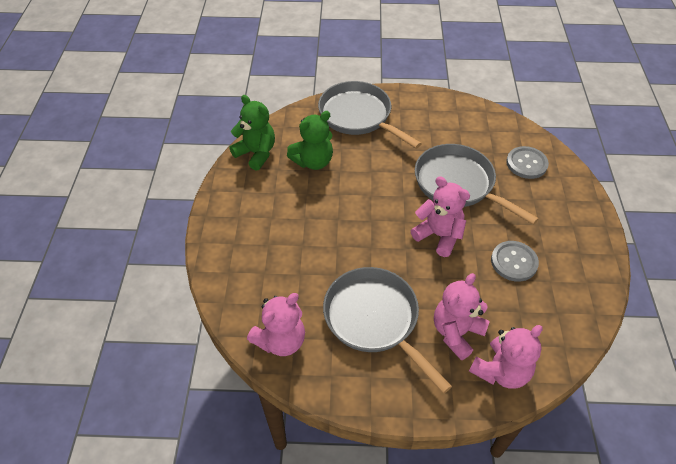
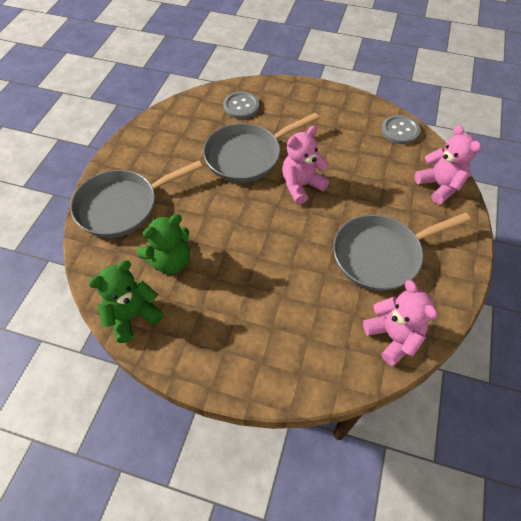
camera: 75 degrees left, 5 degrees up
green teddy bear [287,111,333,170] -> green teddy bear turned 75 degrees clockwise [137,214,190,274]
pink teddy bear [434,273,490,360] -> none
grey button [491,241,539,282] -> grey button moved to [381,115,420,144]

